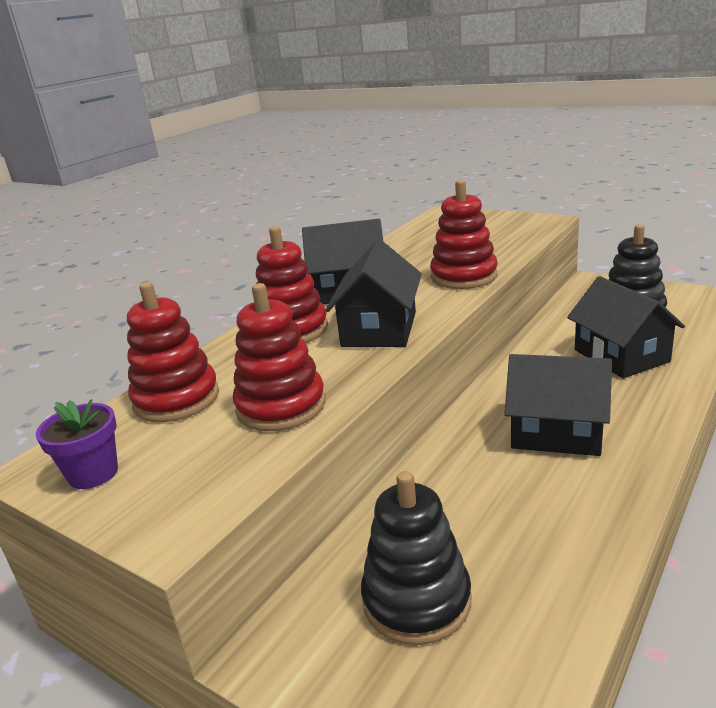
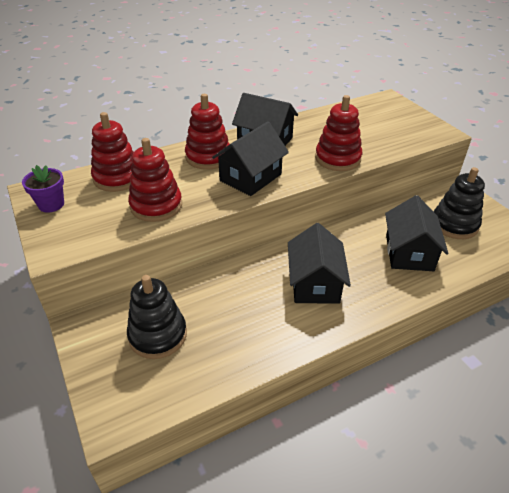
camera: 25 degrees right, 15 degrees up
black house [504,354,612,456] -> black house turned 45 degrees clockwise [288,223,351,304]

